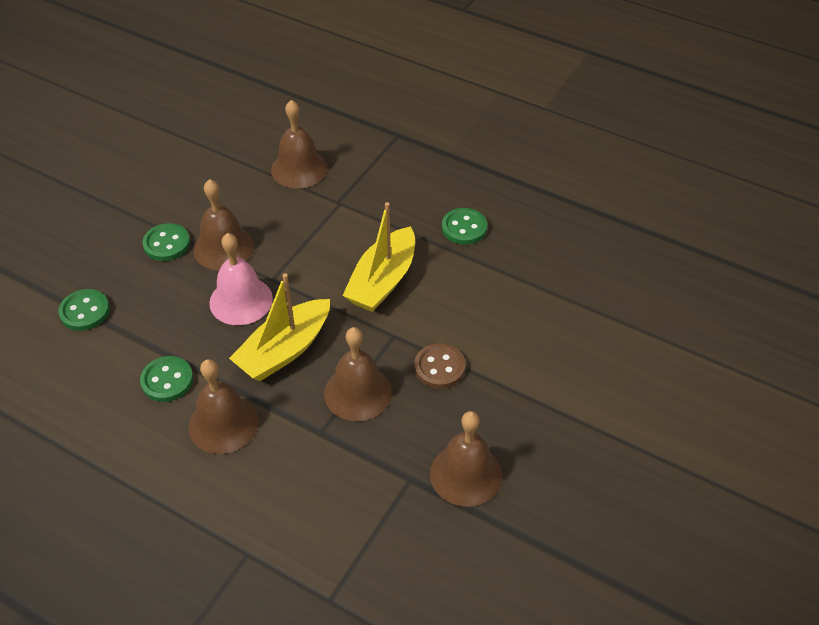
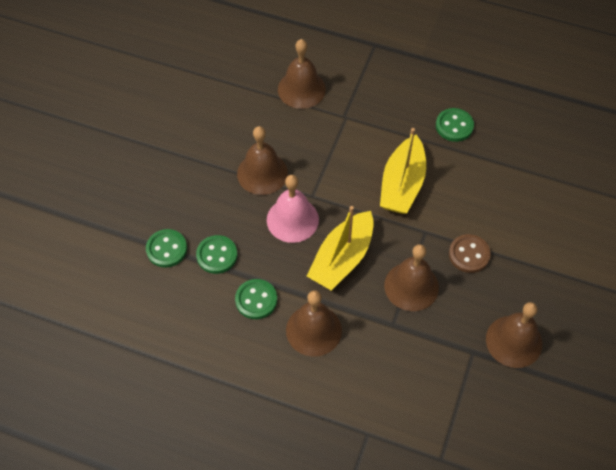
camera: 10 degrees left, 10 degrees up
green button [142,223,190,261] -> green button moved to [196,235,237,274]

